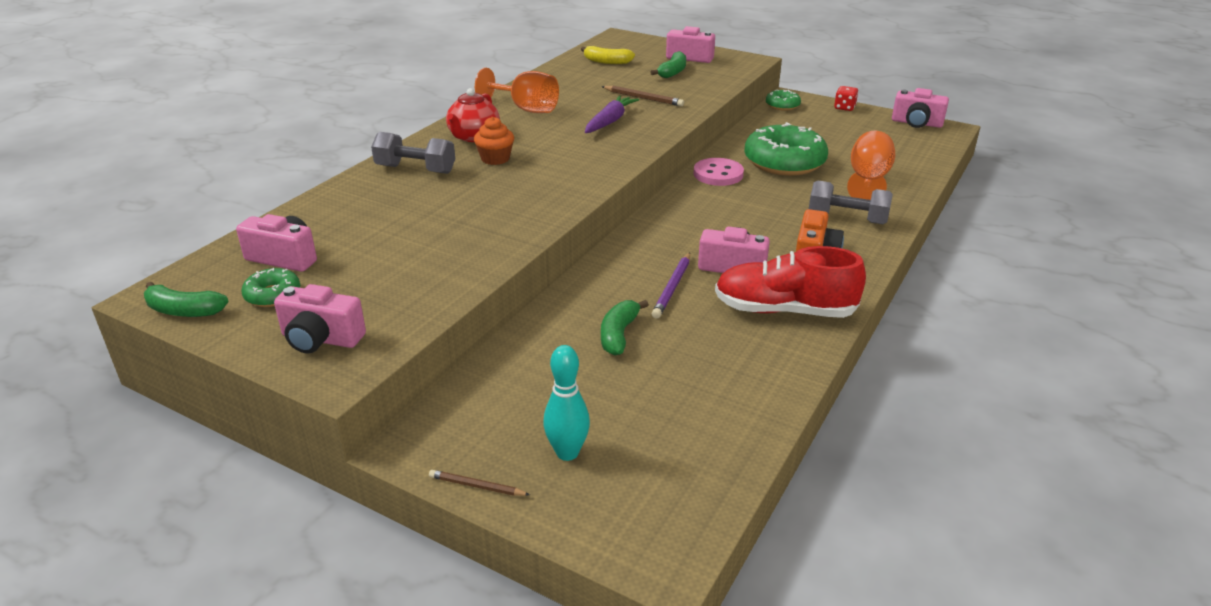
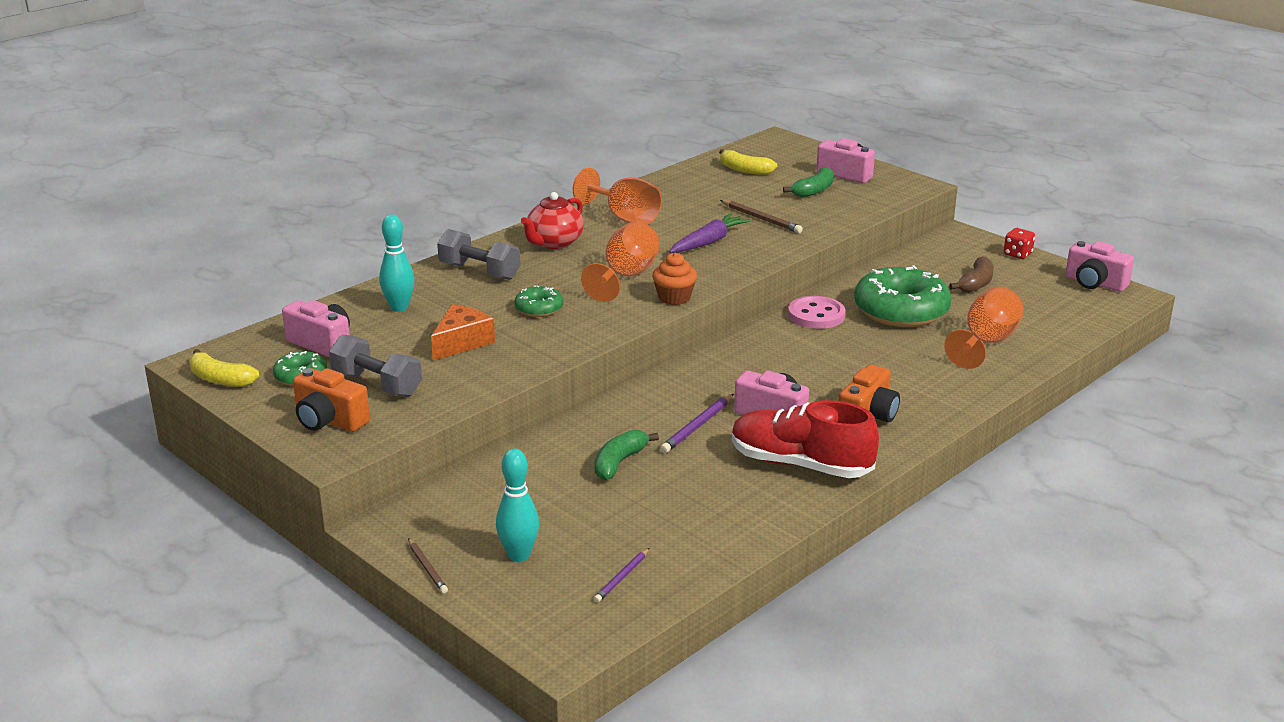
camera: 15 degrees right, 5 degrees down
green banana [144,282,229,317] -> yellow banana [189,349,259,387]
pink camera [274,284,366,354] -> orange camera [293,368,370,432]
brown pencil [429,470,530,496] -> brown pencil turned 150 degrees counterclockwise [408,538,448,593]
orange cupcake [474,117,514,165] -> orange cupcake moved to [652,253,697,305]
green donut [766,89,801,111] -> green donut moved to [515,285,563,317]
grey dumbbell [809,181,893,224] -> grey dumbbell moved to [329,334,422,397]
none -> turquoise bowling pin [379,214,415,312]
none -> orange cheese [431,304,495,360]
none -> orange goblet [581,221,660,302]
none -> purple pencil [594,548,650,603]
none -> brown banana [949,256,994,293]

